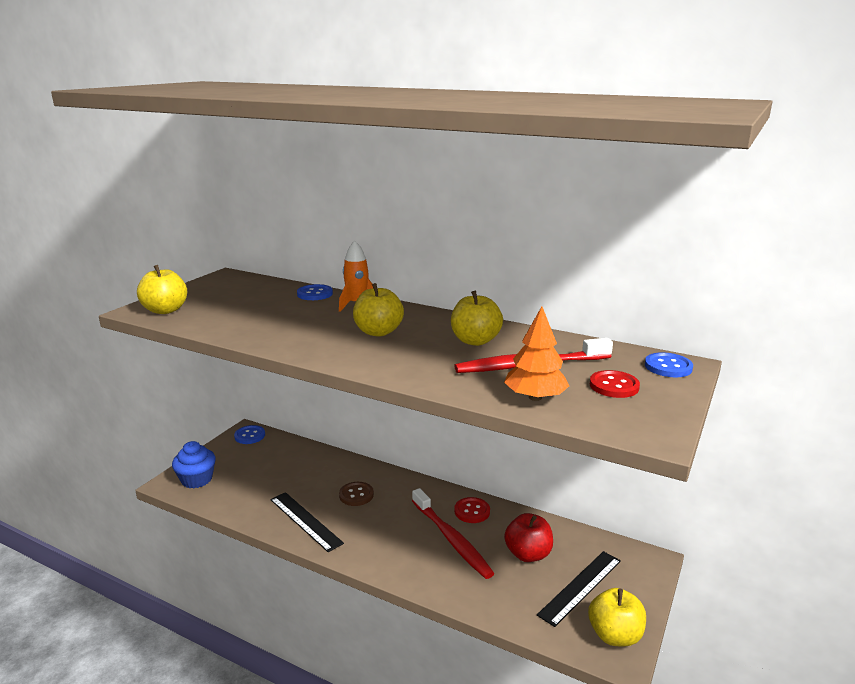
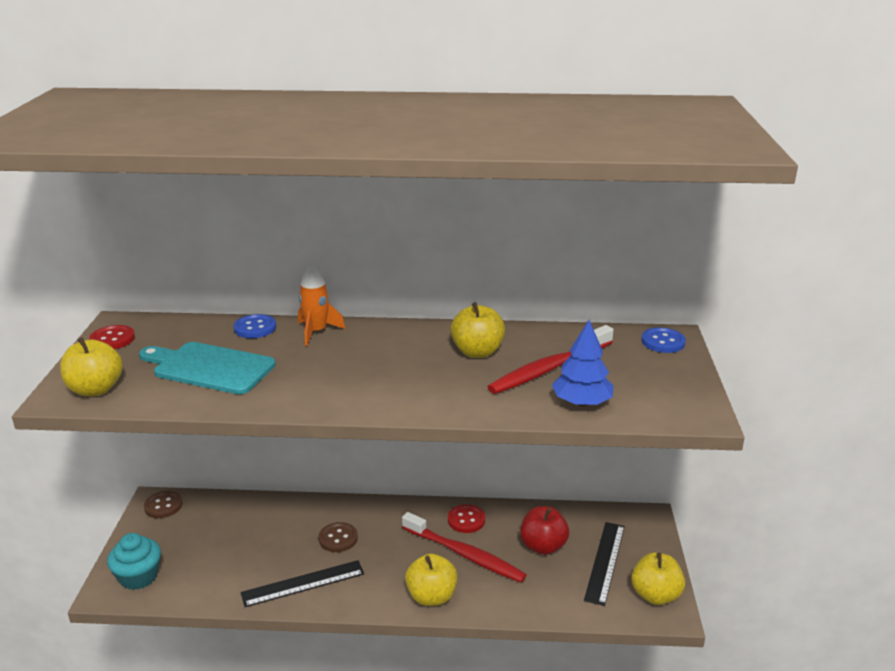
camera: 25 degrees left, 5 degrees up
blue cupcake [172,441,216,488] -> turquoise cupcake [107,533,161,590]
blue button [234,425,265,444] -> brown button [144,491,183,518]
black ruler [270,492,344,552] -> black ruler turned 45 degrees counterclockwise [241,560,364,607]
yellow apple [353,283,404,337] -> yellow apple moved to [405,554,458,606]
orange tree [504,307,569,401] -> blue tree [552,320,614,406]
red button [590,370,640,398] -> red button moved to [89,325,135,349]
none -> turquoise cutting board [139,342,276,394]

